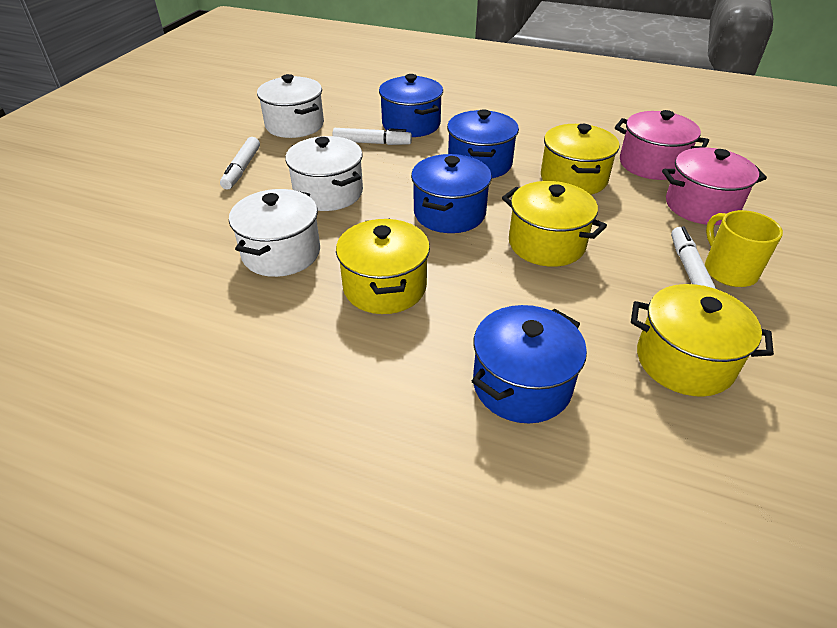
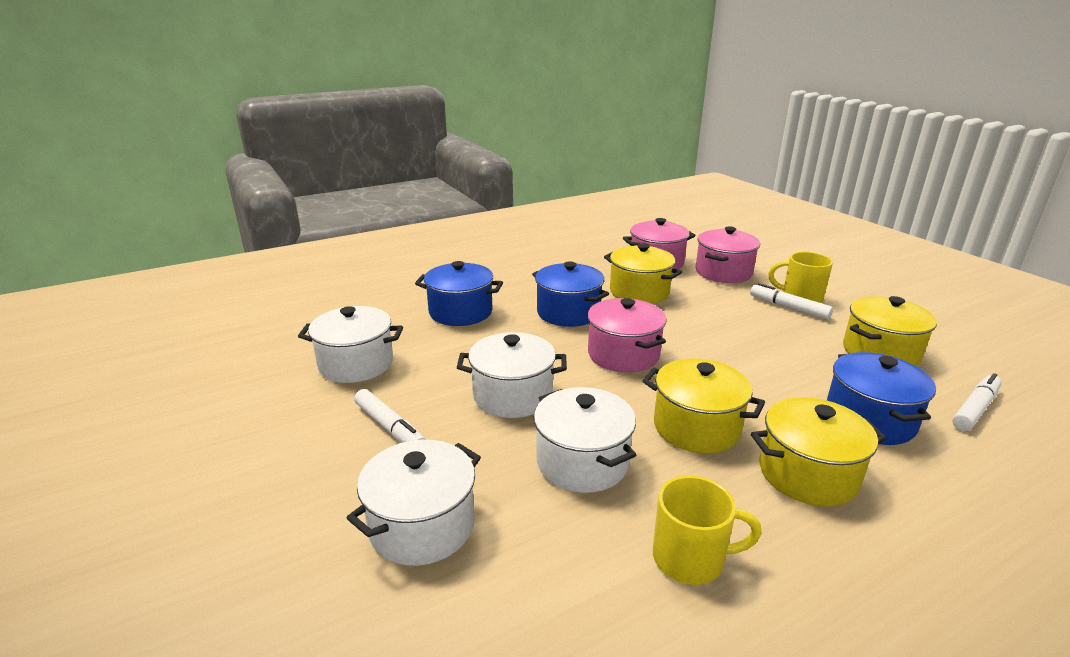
camera: 50 degrees left, 15 degrees down
white marker [332,128,412,145] -> white marker moved to [952,373,1002,431]
blue pot [411,154,492,233] -> pink pot [587,298,666,373]
yellow pot [502,181,607,267] -> yellow pot moved to [751,397,887,506]
none -> white pot [347,440,481,566]
none -> yellow mug [653,476,762,585]

